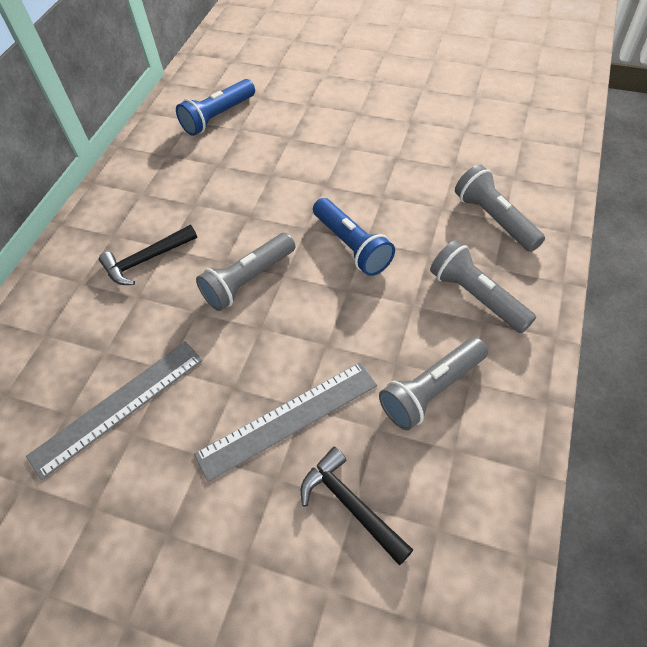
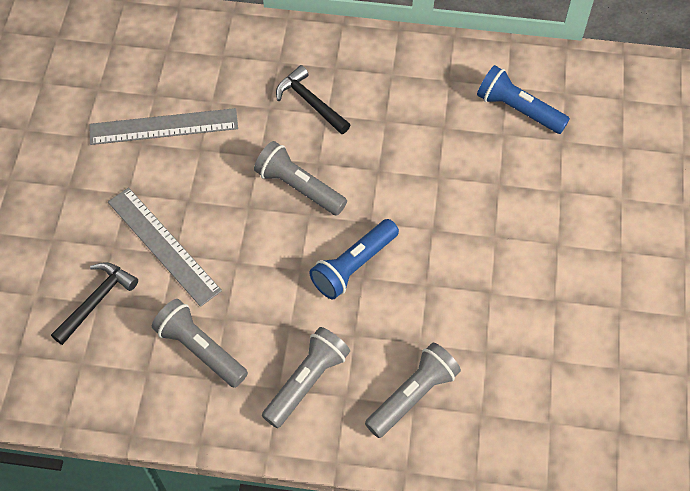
camera: 75 degrees right, 5 degrees up
grey ruler [26,341,203,480] -> grey ruler turned 45 degrees counterclockwise [89,108,238,145]

